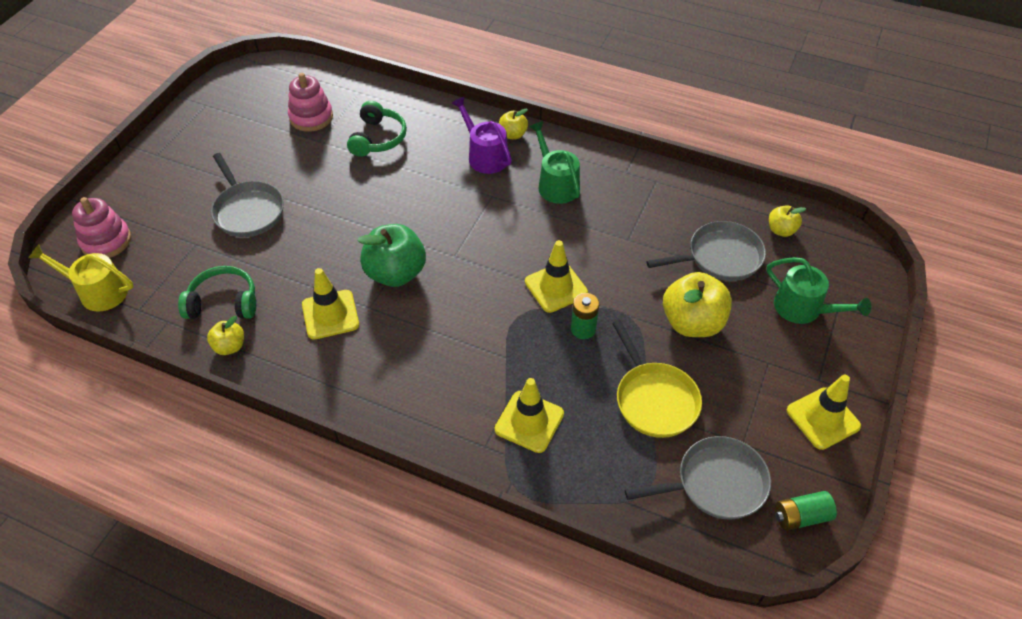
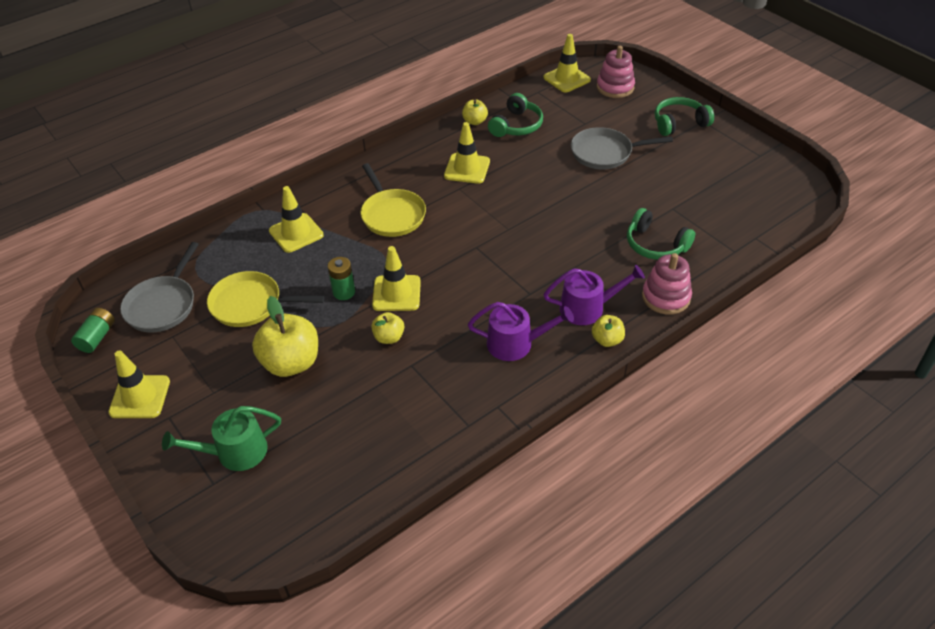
camera: 120 degrees right, 5 degrees down
yellow watering can [28,244,133,312] -> yellow traffic cone [544,34,591,93]
pink stacking toy [288,73,333,132] -> pink stacking toy moved to [642,253,692,315]
green apple [357,224,426,287] -> none
green watering can [529,121,580,204] -> purple watering can [468,302,574,361]
grey pan [646,221,766,281] -> none
yellow apple [769,205,806,237] -> yellow apple moved to [371,312,404,344]
none -> yellow pan [361,163,426,237]
none -> green headphones [655,97,714,136]

